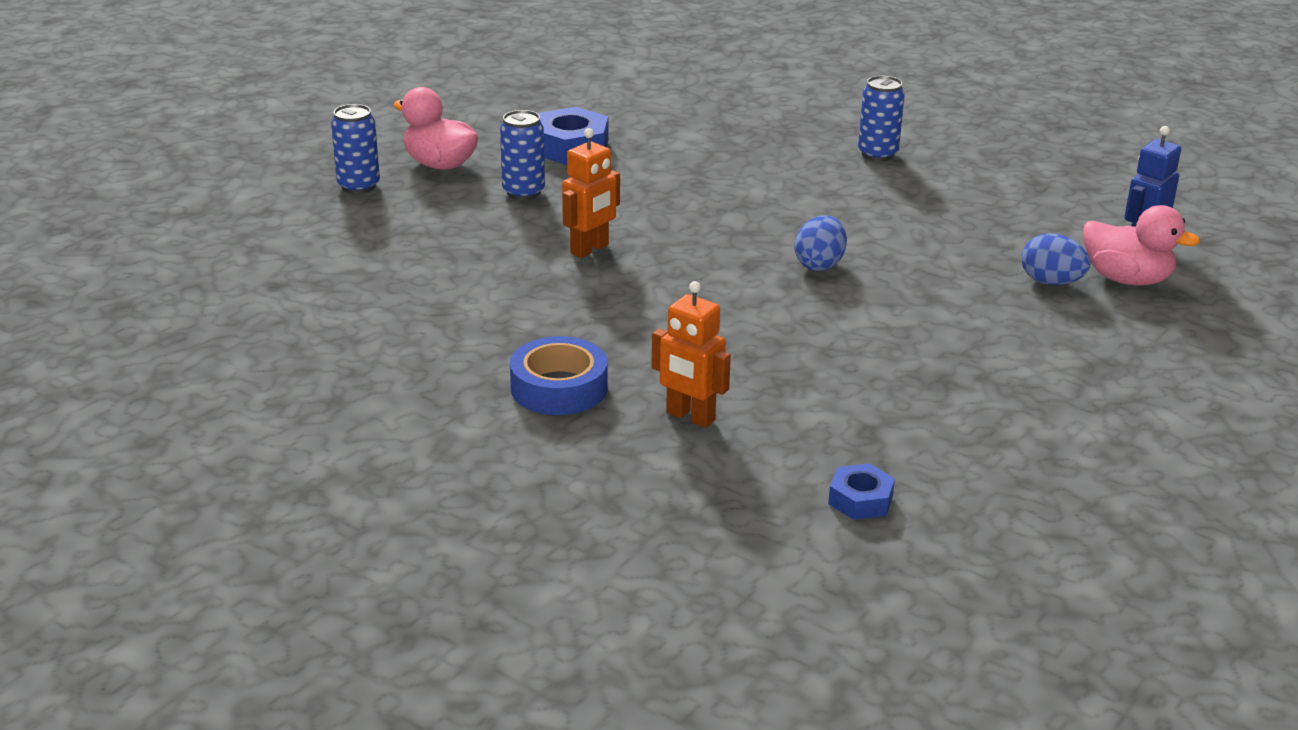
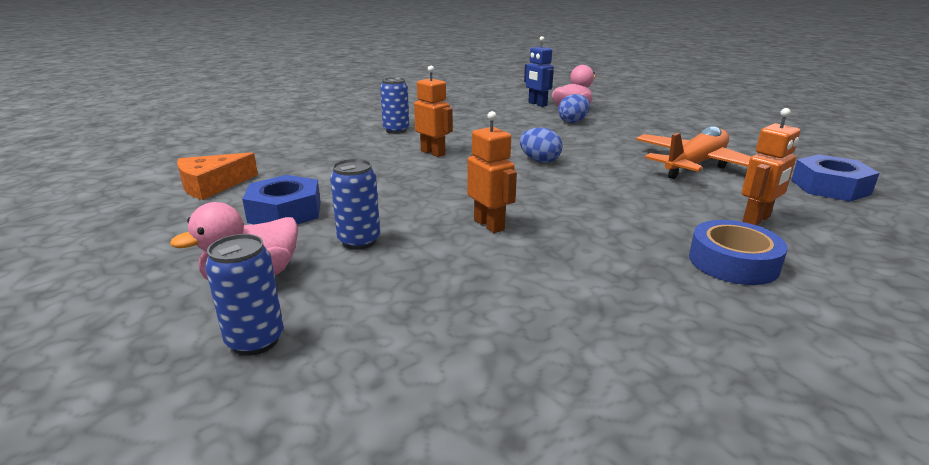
camera: 75 degrees left, 5 degrees down
blue nut [828,463,895,520] -> blue nut [791,154,880,202], size x1.72
none -> orange cheese [177,152,258,200]
none -> orange robot [414,66,453,157]
none -> orange plane [636,126,751,179]

